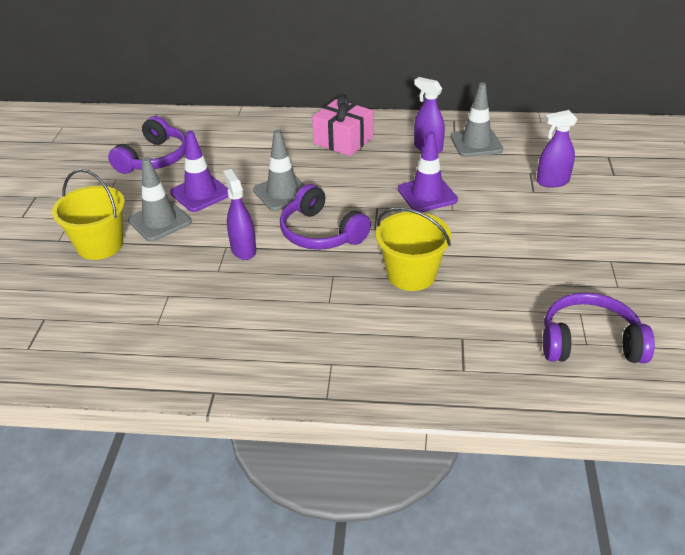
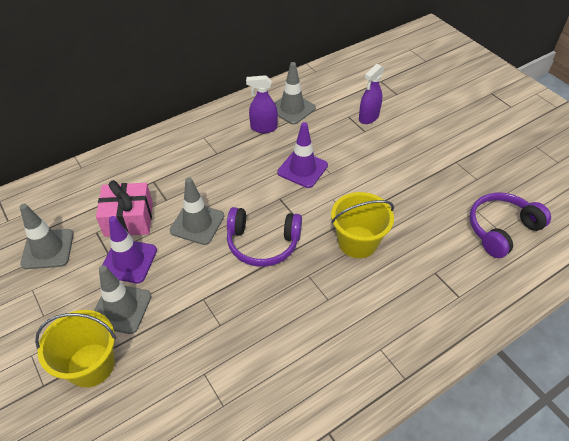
camera: 40 degrees left, 10 degrees up
purple headphones [108,116,186,174] -> grey traffic cone [20,204,74,269]
purple spray bottle [223,169,256,260] -> none
pink gift [312,94,373,156] -> pink gift moved to [96,180,153,237]

